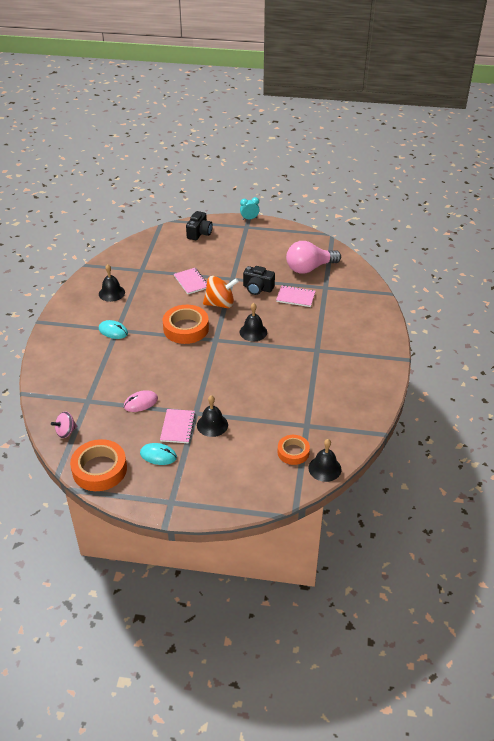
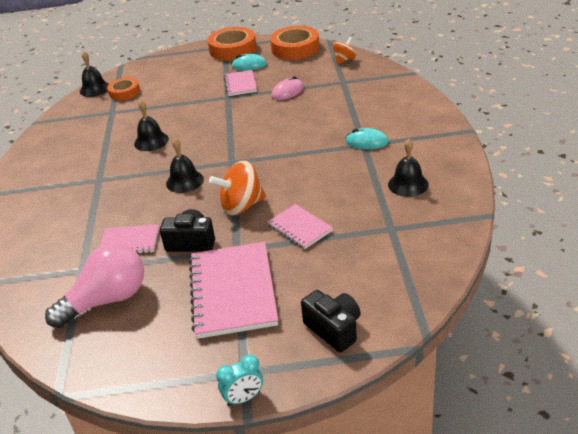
camera: 170 degrees right, 5 degrees down
pink spinning top [51,412,77,438] -> orange spinning top [333,37,356,64]
orange tape [163,305,209,344] -> orange tape moved to [207,27,257,60]
black camera [186,211,213,240] -> black camera turned 135 degrees clockwise [301,290,361,352]
black bell [197,395,228,437] -> black bell moved to [134,100,169,151]
none -> pink notebook [189,242,278,339]

